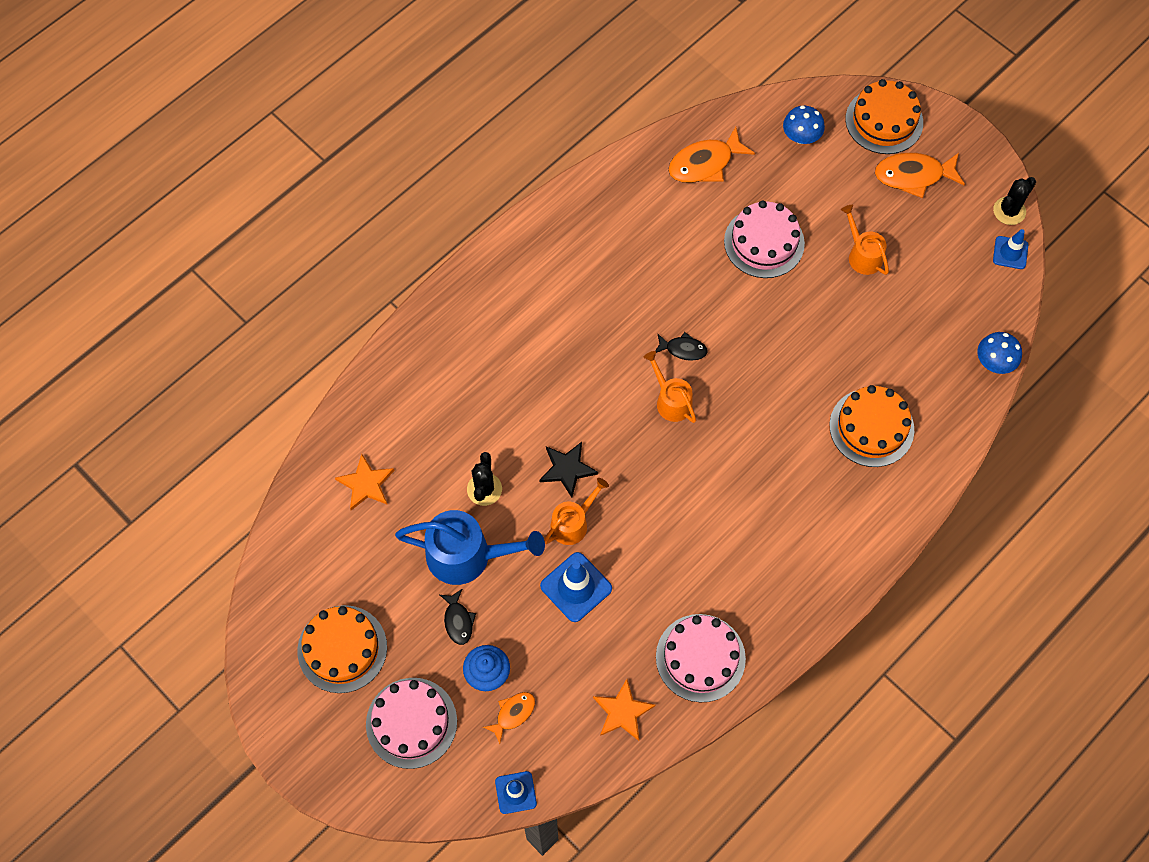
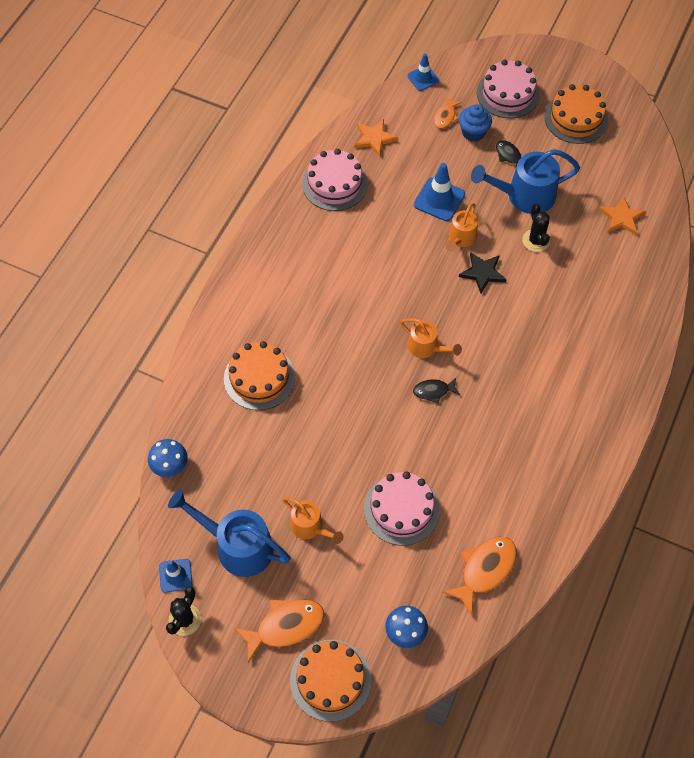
camera: 160 degrees right, 5 degrees down
none -> blue watering can [168,490,291,577]

